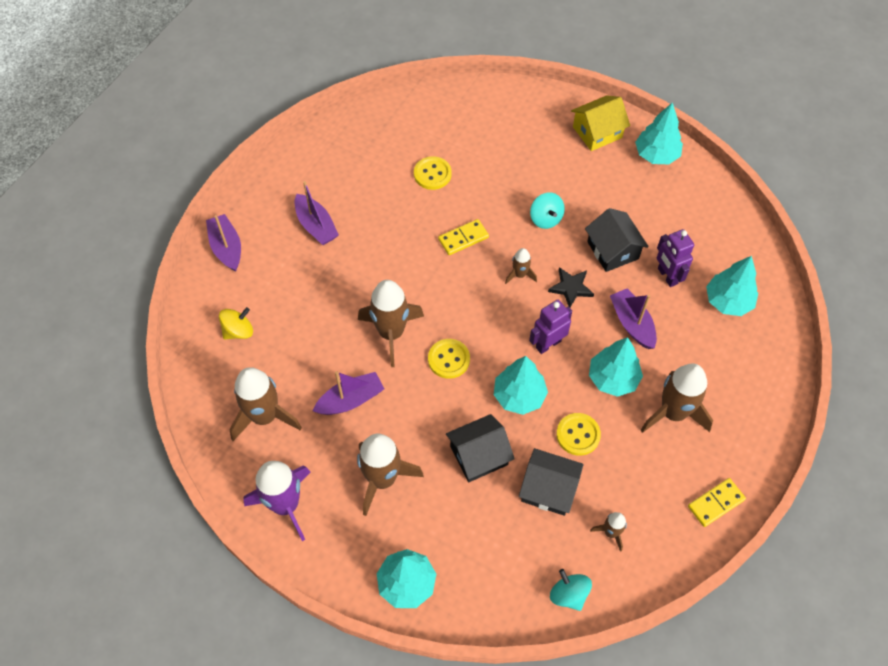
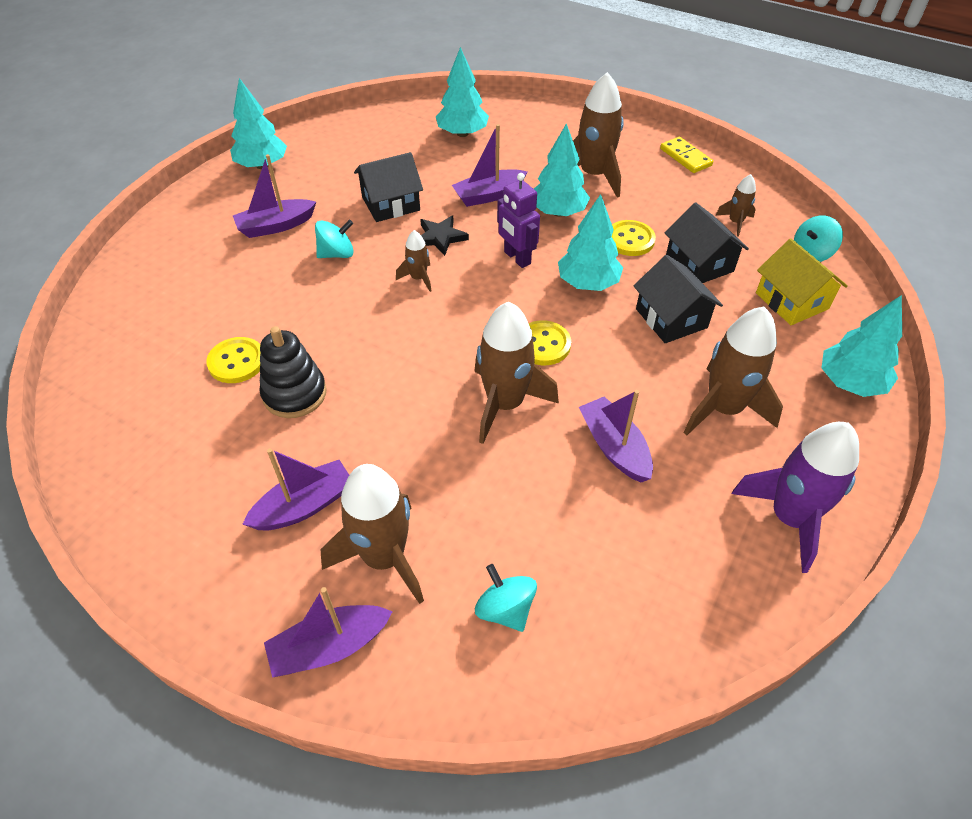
camera: 90 degrees left, 10 degrees down
yellow spinning top [219,307,253,339] -> turquoise spinning top [475,564,537,632]
brown rocket [229,367,302,441] -> brown rocket moved to [321,464,424,604]
yellow domino [438,219,489,255] -> none
black house [519,448,583,516] -> black house turned 45 degrees counterclockwise [664,202,749,283]
yellow house [571,95,630,151] -> yellow house moved to [756,238,848,325]
purple robot [657,229,694,287] -> none
none -> purple boat [233,154,316,238]
none -> black stacking toy [259,326,327,418]

